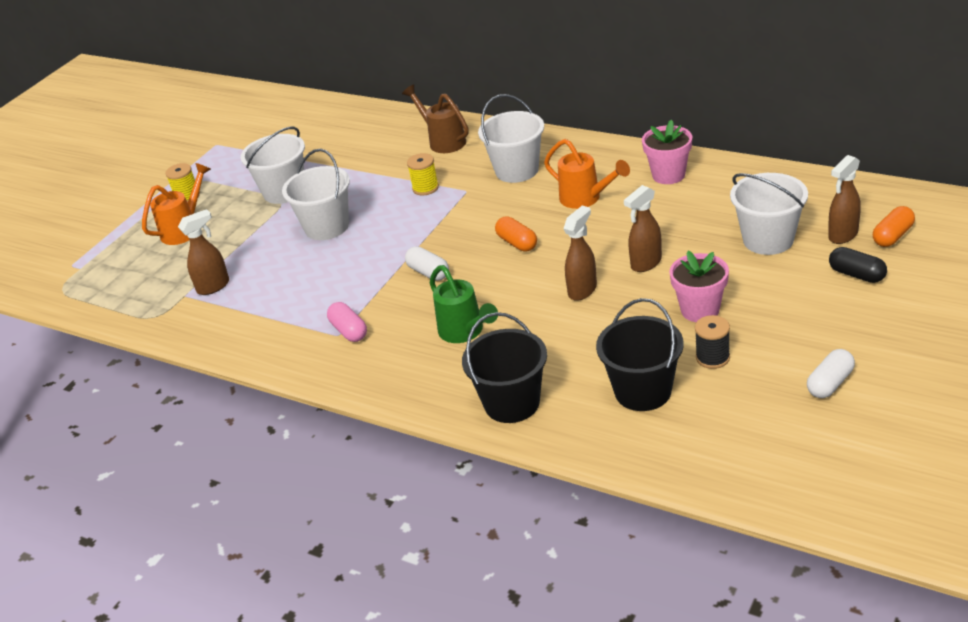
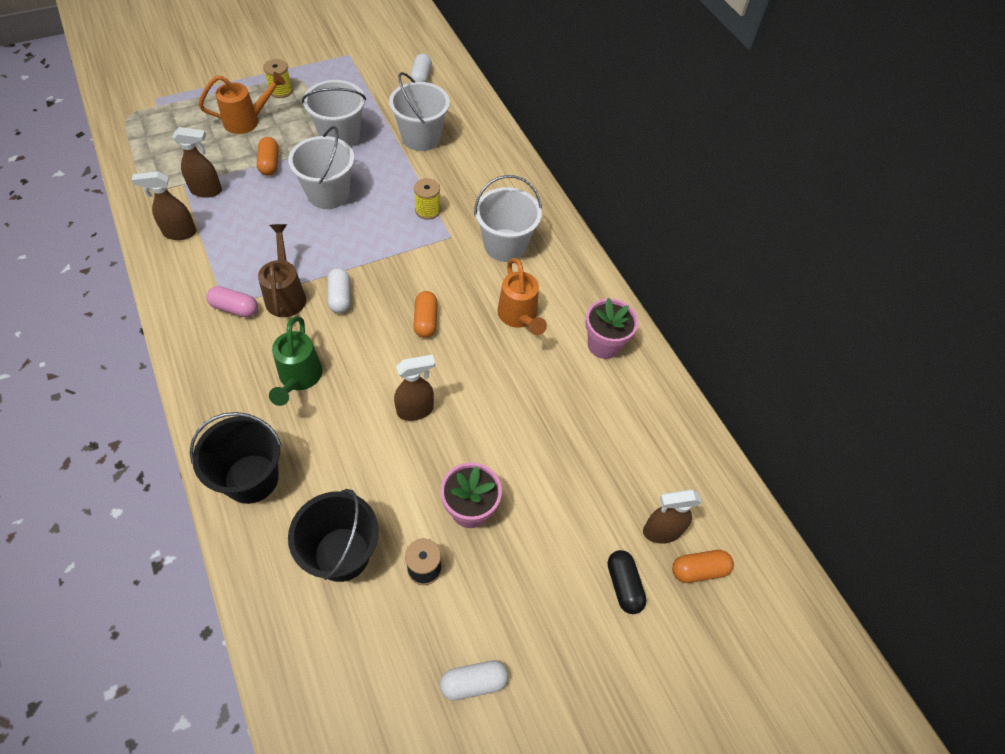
camera: 25 degrees right, 20 degrees up
pink capsule [327,302,367,342] -> pink capsule turned 75 degrees counterclockwise [206,286,258,317]
brown watering can [402,84,469,153] -> brown watering can moved to [258,224,306,317]
brown spray bottle [624,185,662,272] -> brown spray bottle moved to [132,171,197,240]
white bucket [730,173,808,255] -> white bucket moved to [389,72,450,151]
none -> orange capsule [257,137,279,176]
none -> white capsule [410,53,432,82]

